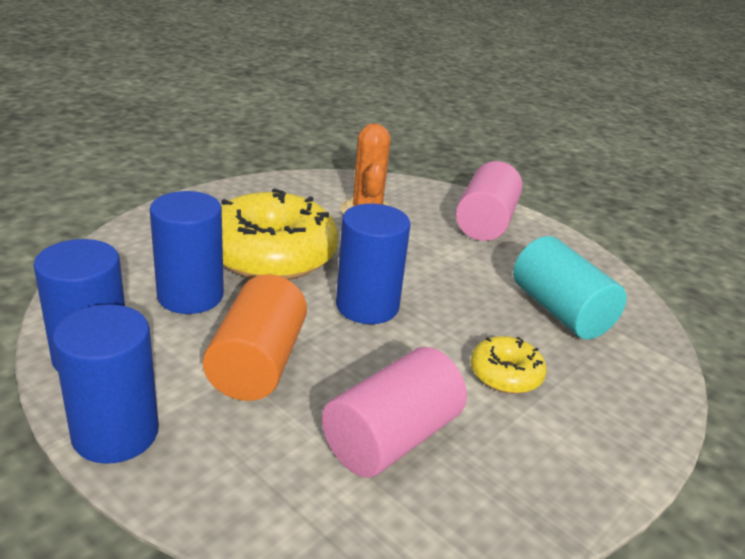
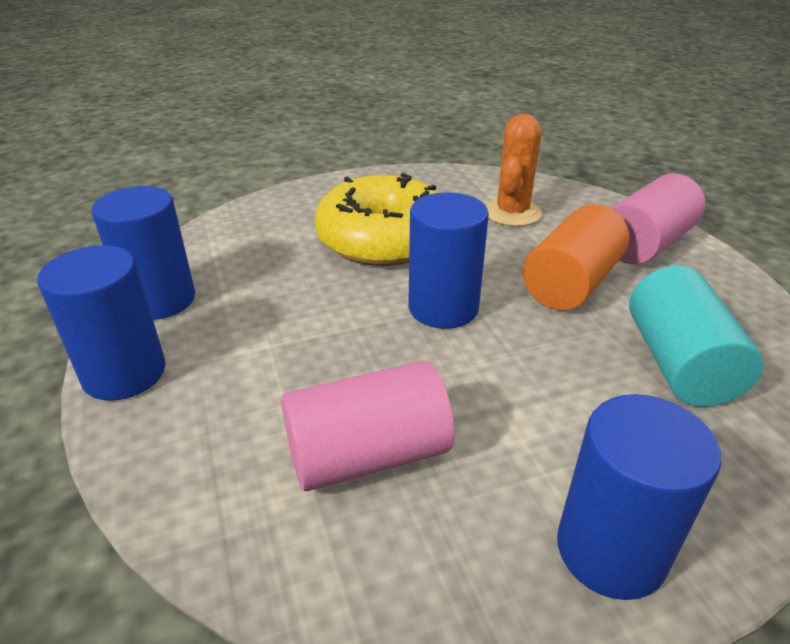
camera: 30 degrees right, 5 degrees up
blue cylinder [150,191,224,314] -> blue cylinder moved to [557,394,721,600]
orange cylinder [203,274,307,401] -> orange cylinder moved to [522,204,629,311]
yellow donut [470,336,547,394] -> none

